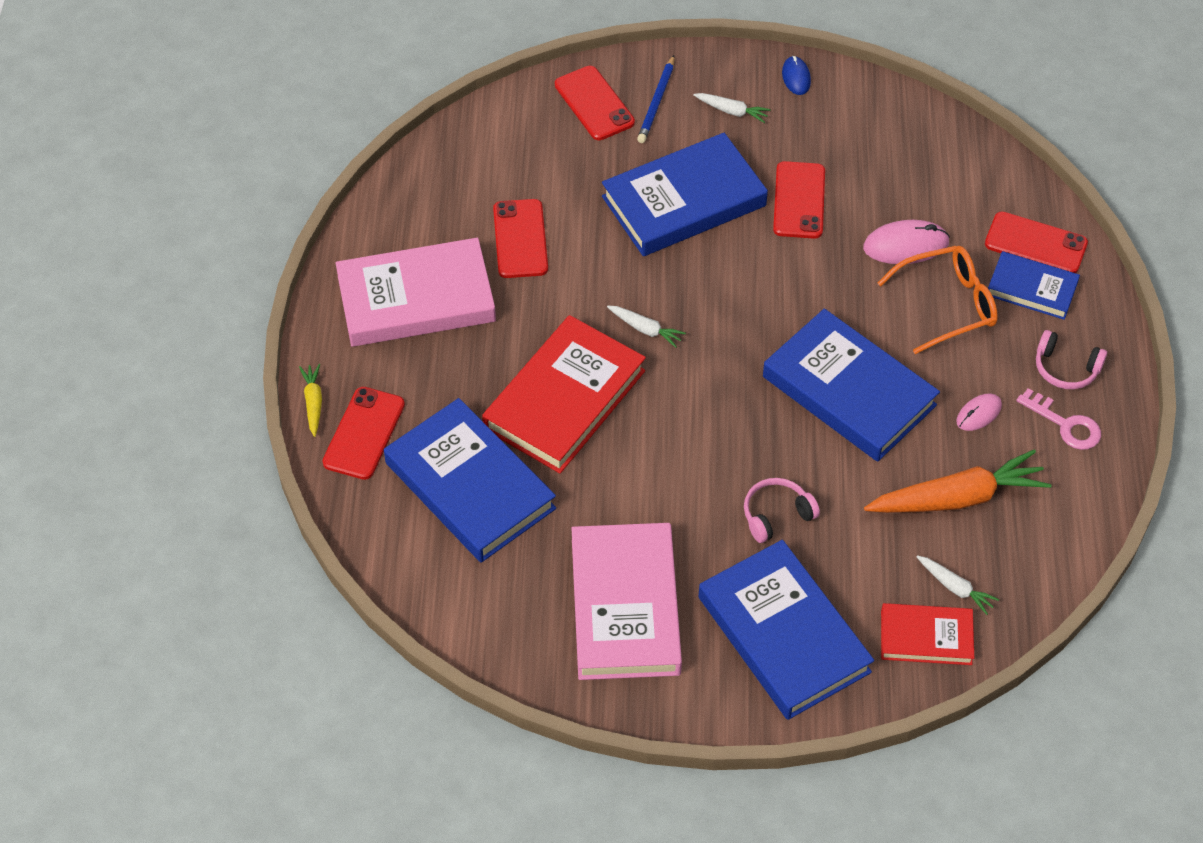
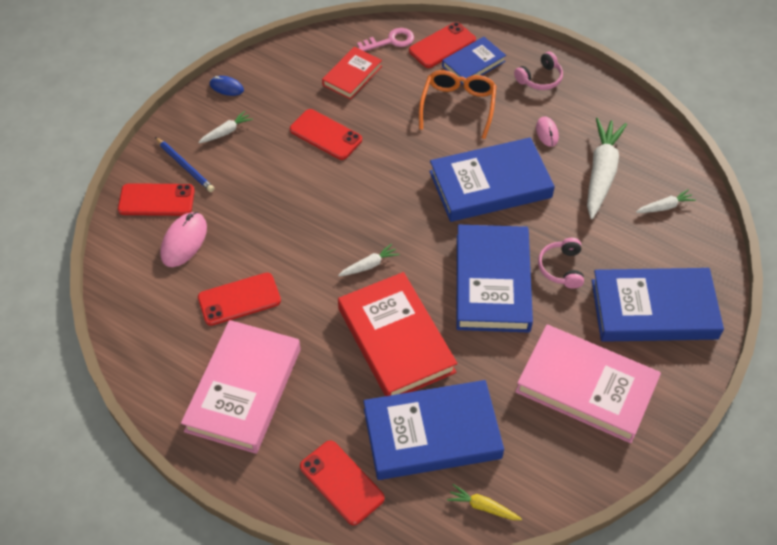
camera: 60 degrees left, 0 degrees up
yellow carrot [299,364,322,437] -> yellow carrot moved to [447,484,522,520]
red phone [493,199,548,278] -> red phone turned 45 degrees counterclockwise [198,273,281,326]
blue book [602,133,768,256] -> blue book moved to [457,225,533,333]
pink mouse [863,220,950,264] -> pink mouse moved to [160,212,207,267]
orange carrot [864,449,1052,513] -> white carrot [587,118,627,219]
red book [881,603,974,665] -> red book moved to [322,47,382,100]
pink key [1016,388,1101,450] -> pink key moved to [357,28,414,51]

